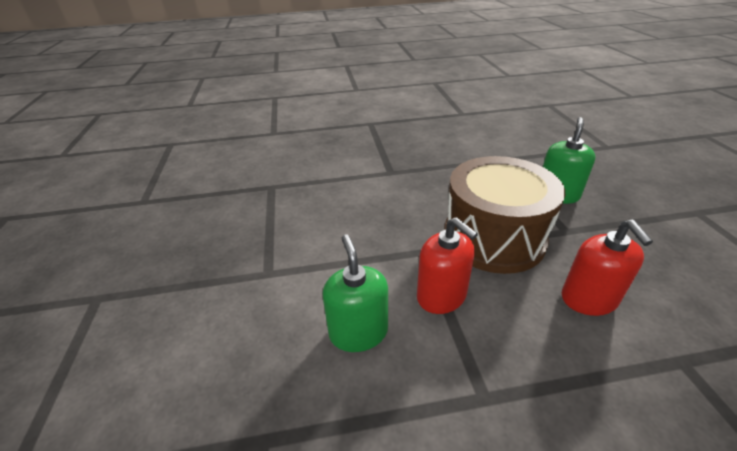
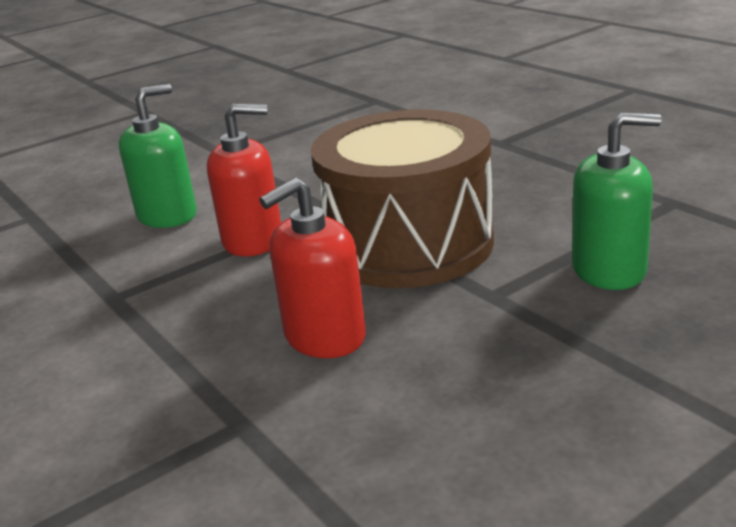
camera: 65 degrees right, 10 degrees down
red soap dispenser [417,217,478,314] -> red soap dispenser turned 120 degrees counterclockwise [207,104,281,257]

